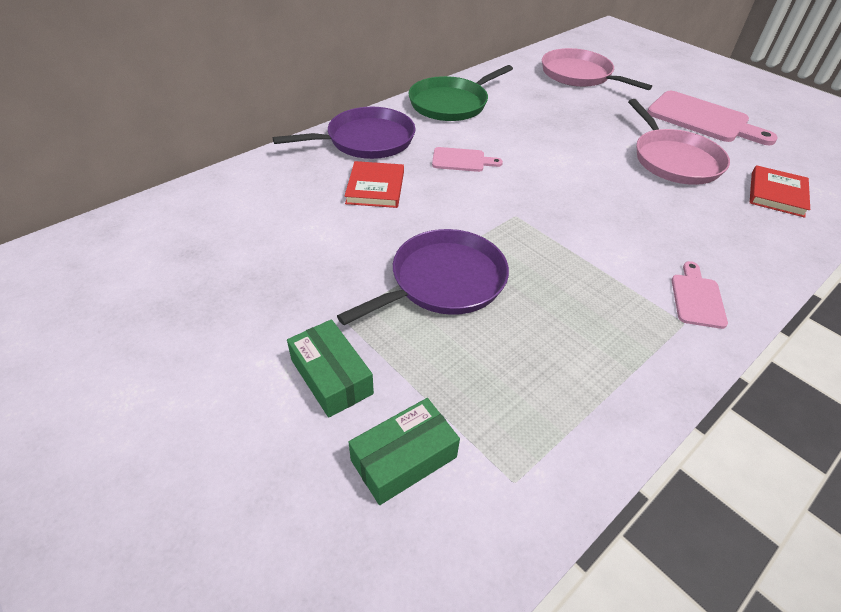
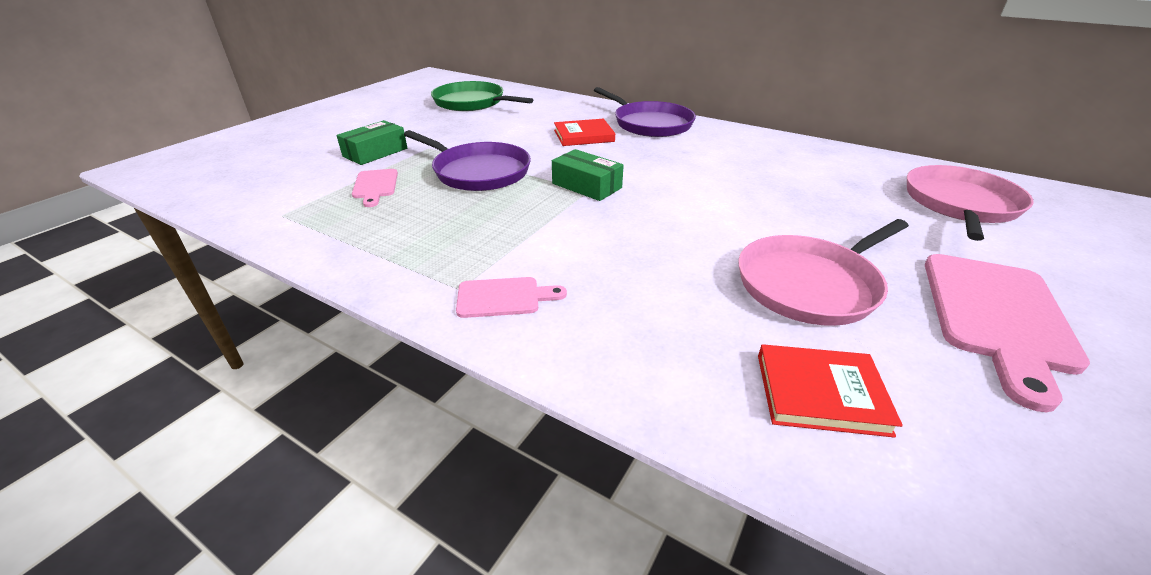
camera: 75 degrees right, 10 degrees down
green box [348,398,460,505] -> green box moved to [552,149,624,201]
green pan [408,65,513,121] -> green pan moved to [431,81,533,111]
pink cutting board [432,147,503,172] -> pink cutting board moved to [352,169,398,207]

